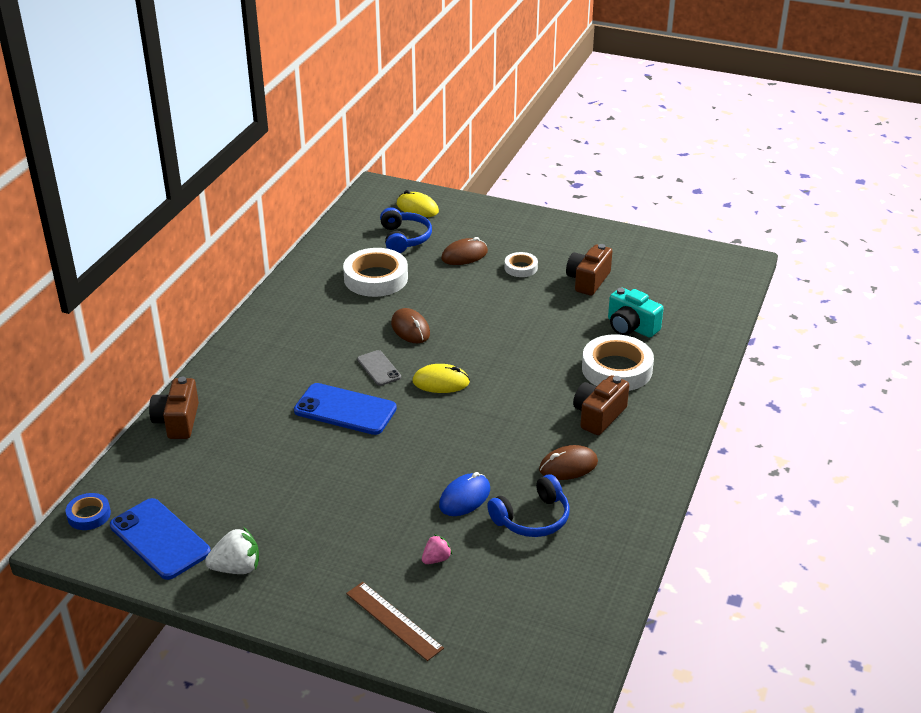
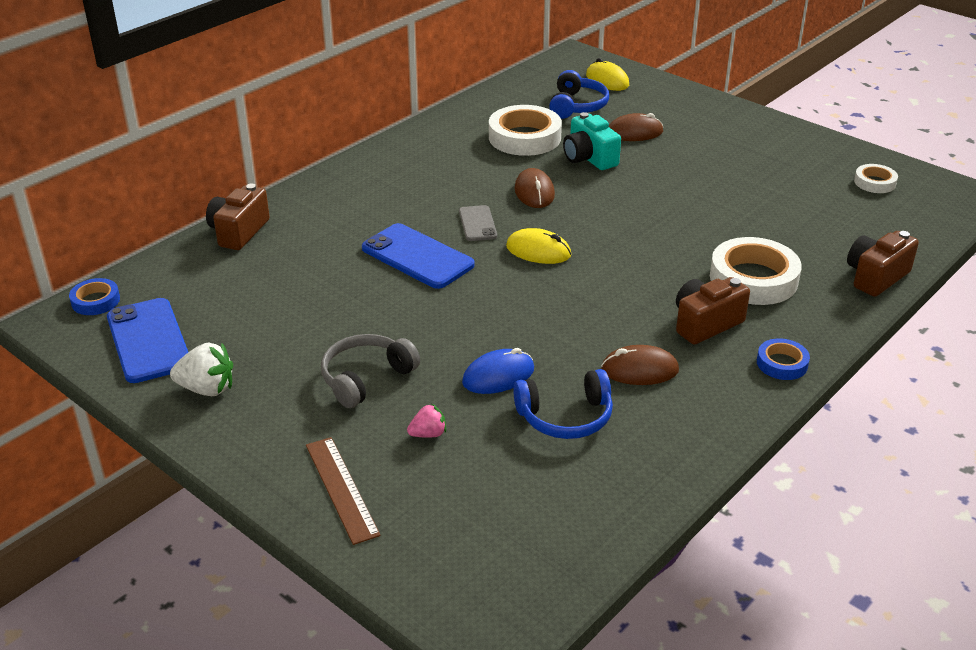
camera: 20 degrees right, 0 degrees up
white tape [505,252,538,277] -> white tape moved to [854,164,898,193]
brown camera [566,244,612,295] -> brown camera moved to [847,231,919,297]
turquoise camera [608,287,663,338] -> turquoise camera moved to [563,112,621,170]
none -> grey headphones [321,334,420,408]
none -> blue tape [757,338,810,380]

